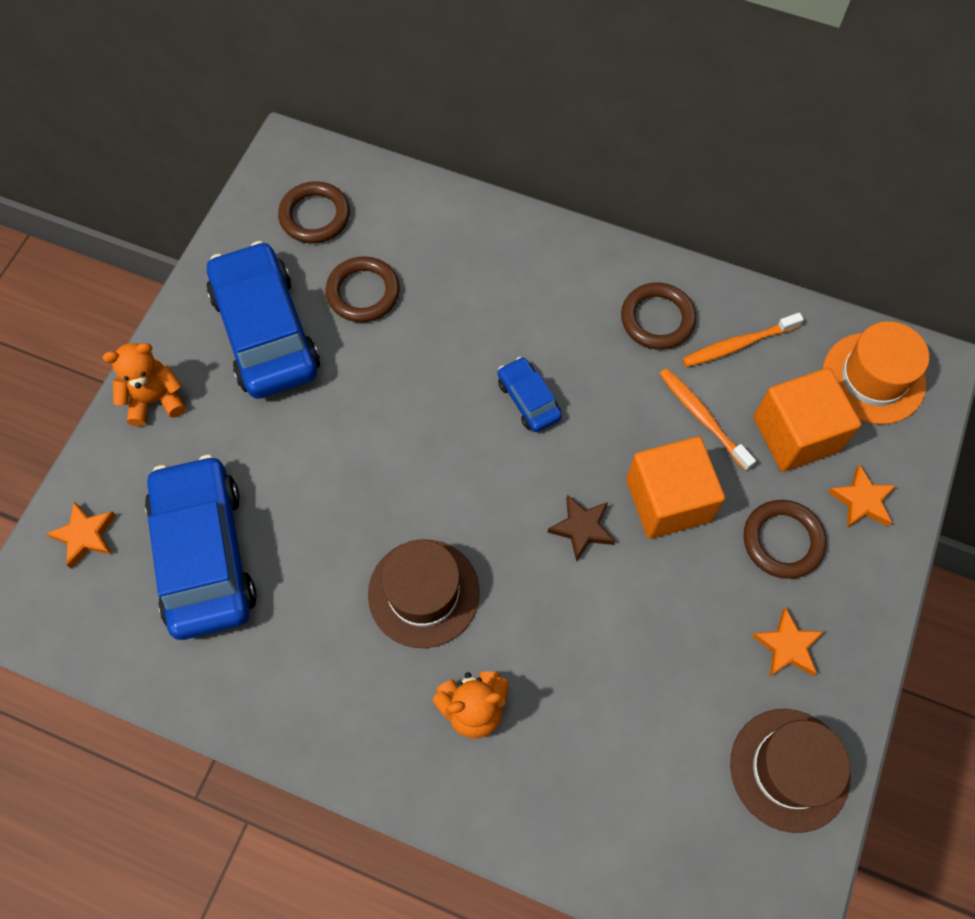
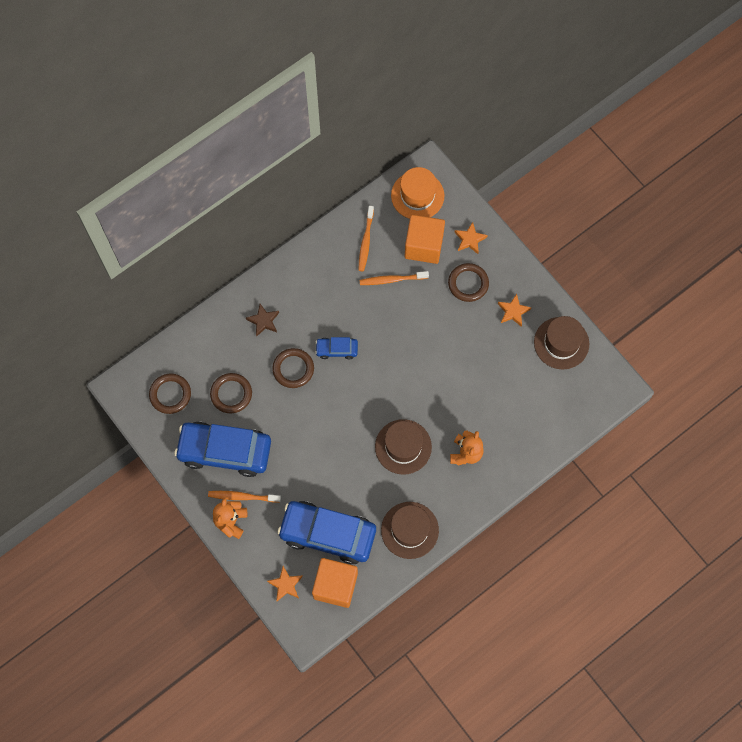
camera: 60 degrees left, 5 degrees up
brown star [547,495,615,562] -> brown star moved to [246,304,279,337]
brown ring [621,283,696,350] -> brown ring moved to [272,348,314,388]
orange cube [626,437,725,539] -> orange cube moved to [312,558,358,608]
none -> orange toothbrush [208,491,281,503]
none -> brown hat [381,502,439,559]

